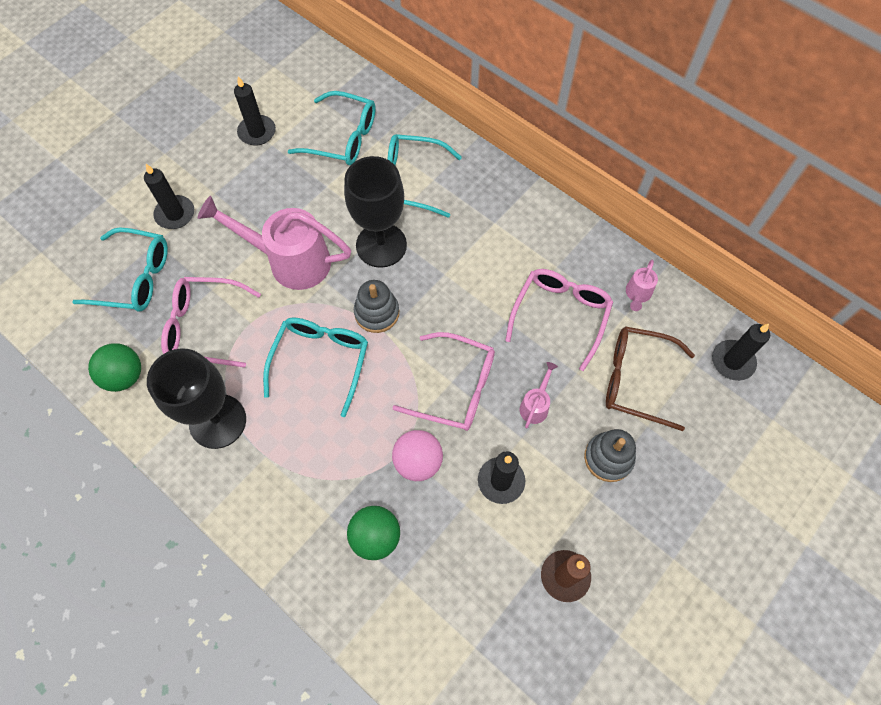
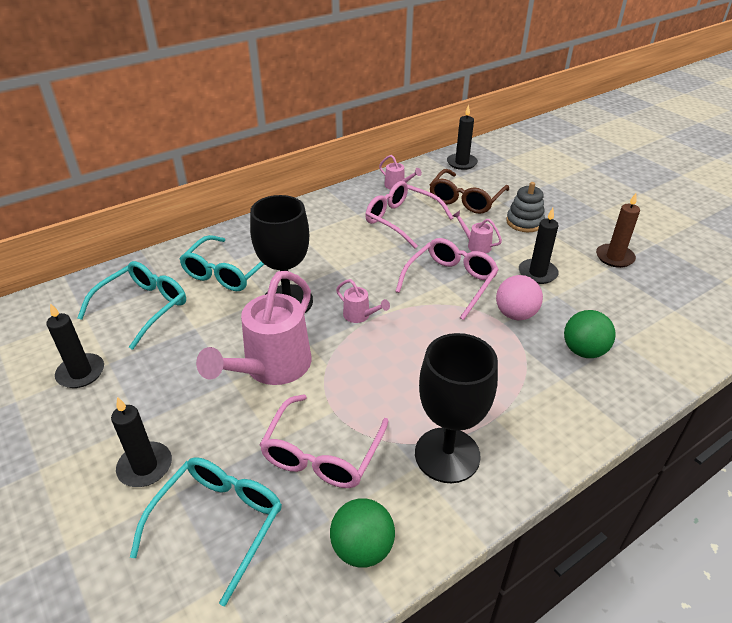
camera: 75 degrees left, 25 degrees down
turquoise glasses [263,318,368,417] -> none
grey stacking toy [354,280,399,333] -> pink watering can [336,279,390,323]

